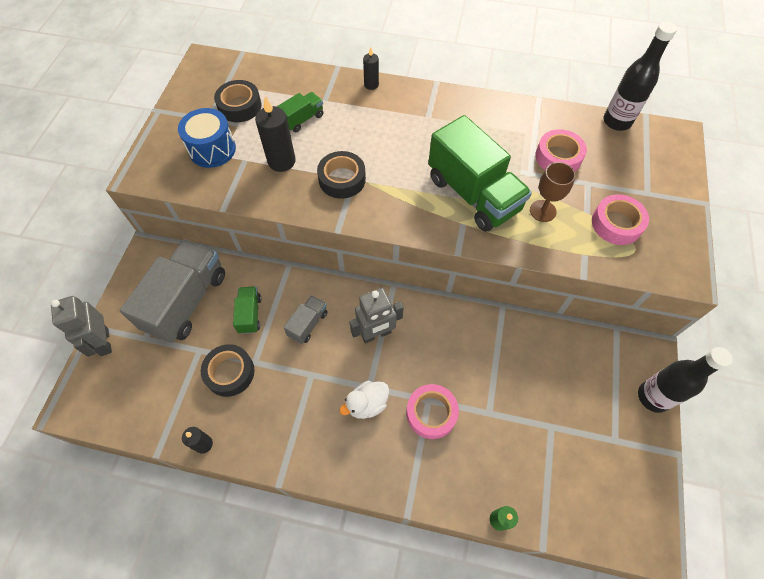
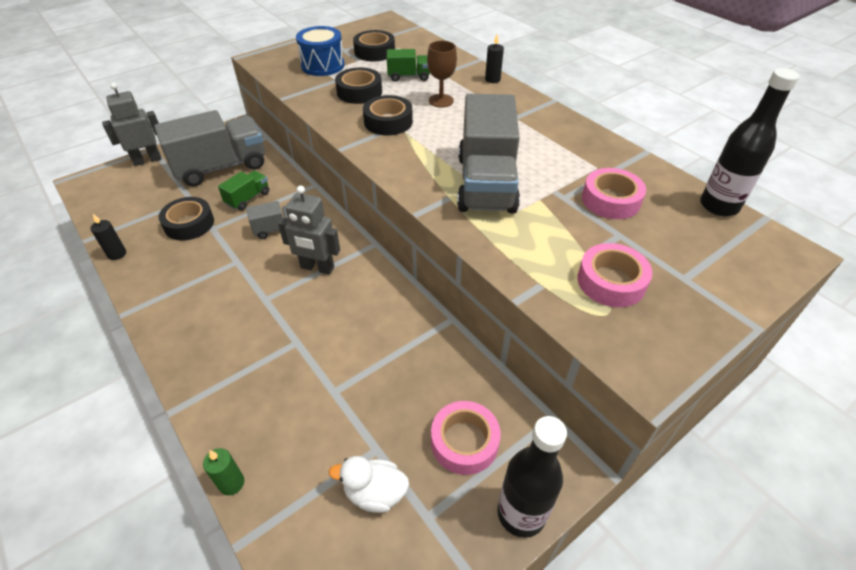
camera: 40 degrees right, 15 degrees down
grey robot [51,296,112,357] -> grey robot turned 45 degrees clockwise [102,83,162,166]
black candle [255,96,296,172] -> black tape [335,67,382,104]
white duck [339,381,389,419] -> white duck moved to [329,456,409,513]
pink tape [406,384,459,439] -> pink tape moved to [431,401,501,475]
green truck [428,115,532,232] -> grey truck [457,94,520,214]
brown goblet [530,162,575,222] -> brown goblet moved to [427,41,457,108]

